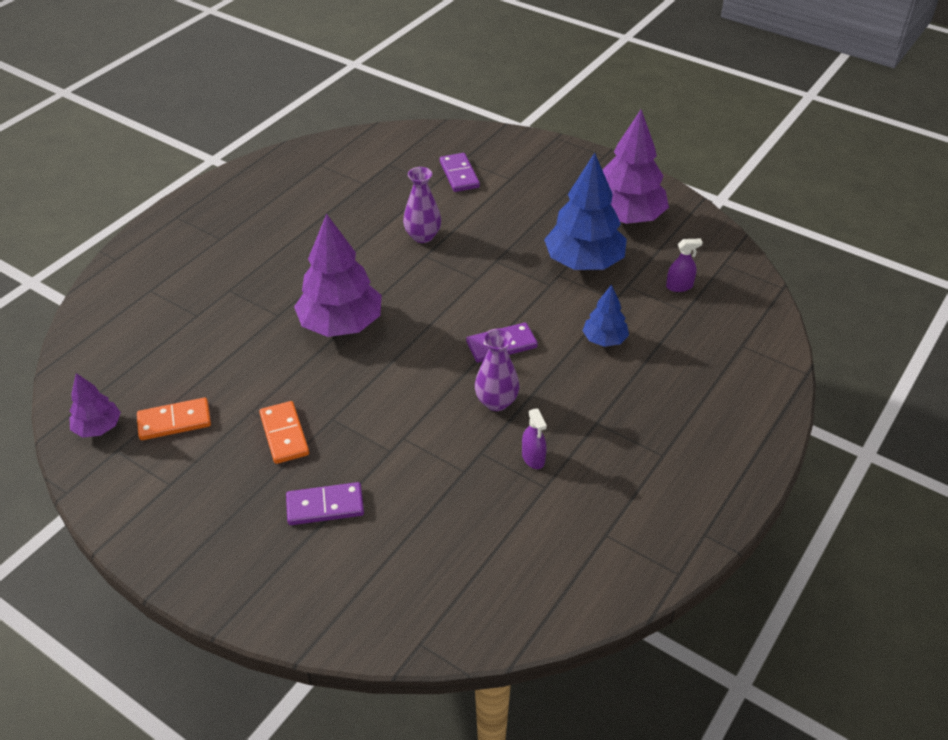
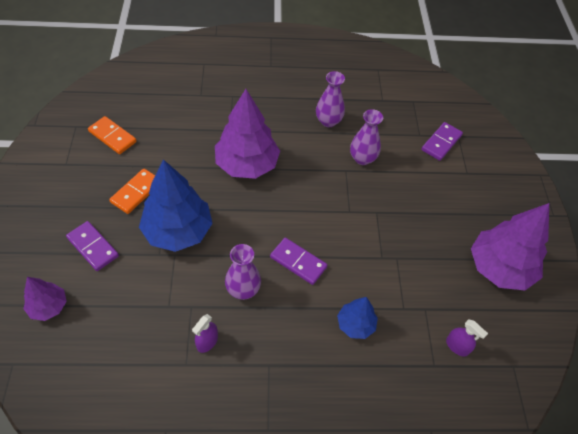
camera: 50 degrees right, 10 degrees up
purple tree [69,373,121,438] -> purple tree moved to [23,277,67,321]
blue tree [544,153,627,270] -> blue tree moved to [139,159,213,252]
none -> purple vase [316,71,345,127]

